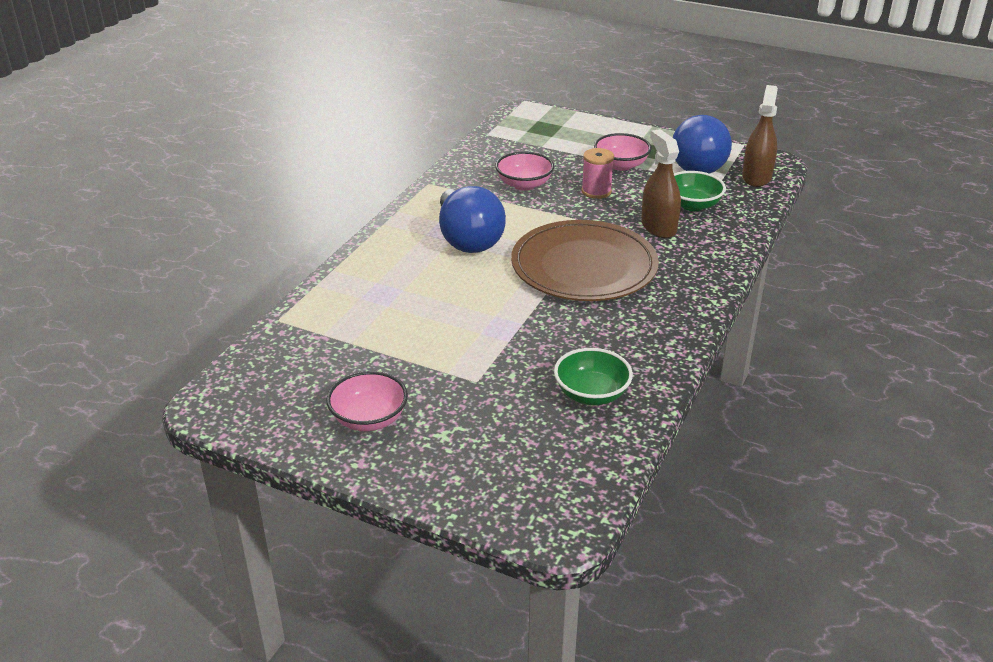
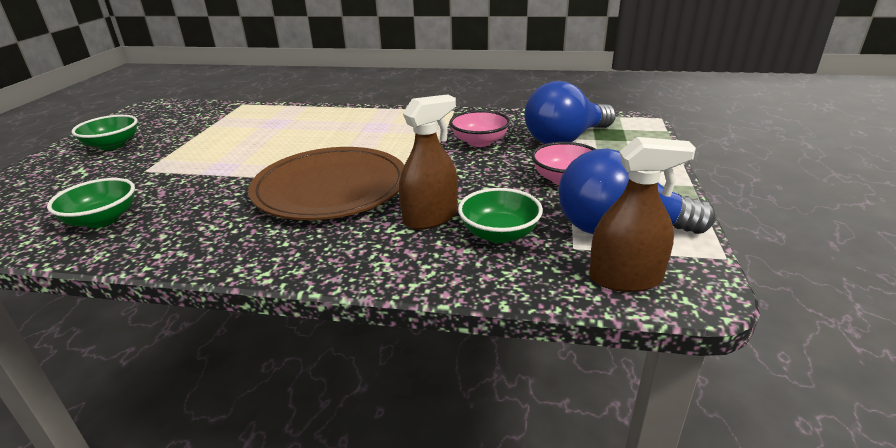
camera: 75 degrees right, 5 degrees down
pink bowl [326,371,408,431] -> green bowl [71,115,138,150]
blue light bulb [439,186,506,253] -> blue light bulb moved to [525,81,616,144]
pink spool [582,148,614,199] -> none

